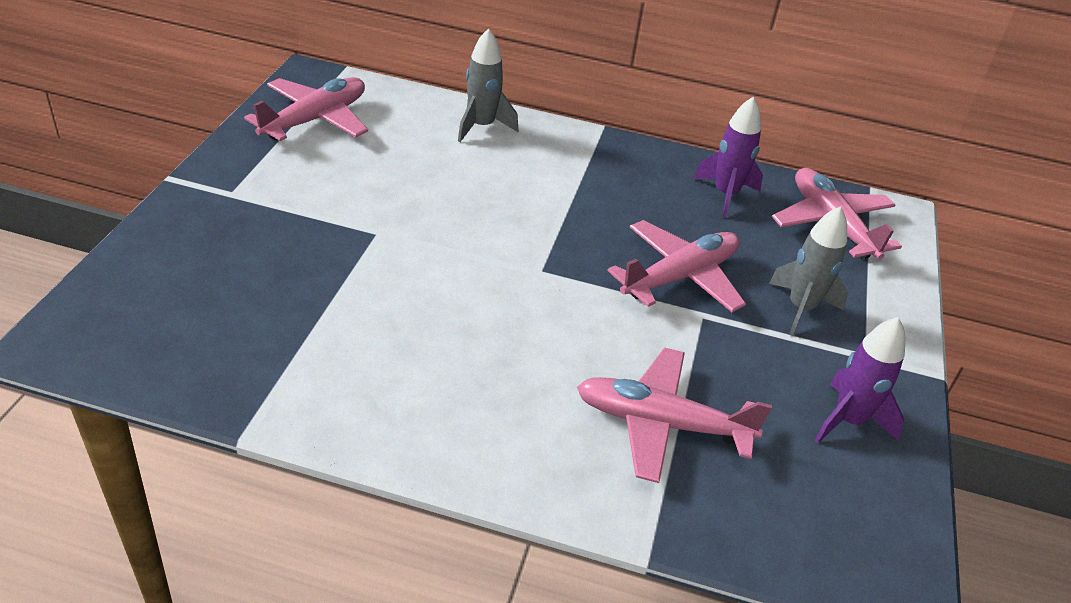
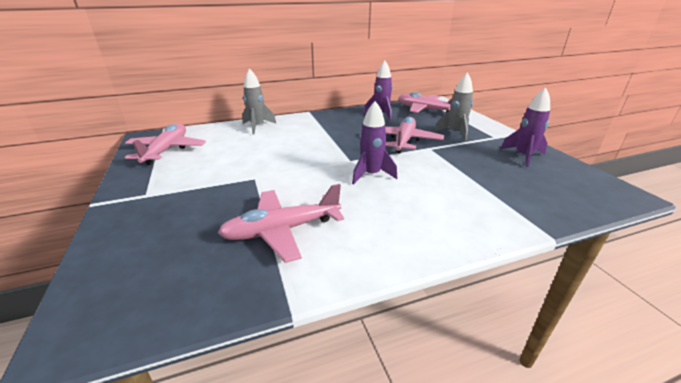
camera: 30 degrees left, 10 degrees down
pink plane [577,347,772,483] -> pink plane moved to [218,184,344,263]
none -> purple rocket [352,101,397,185]

